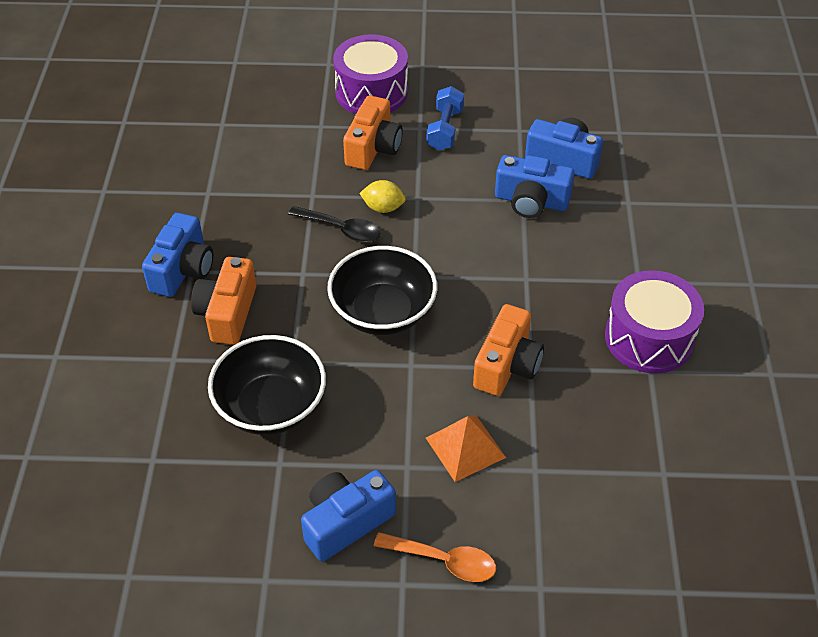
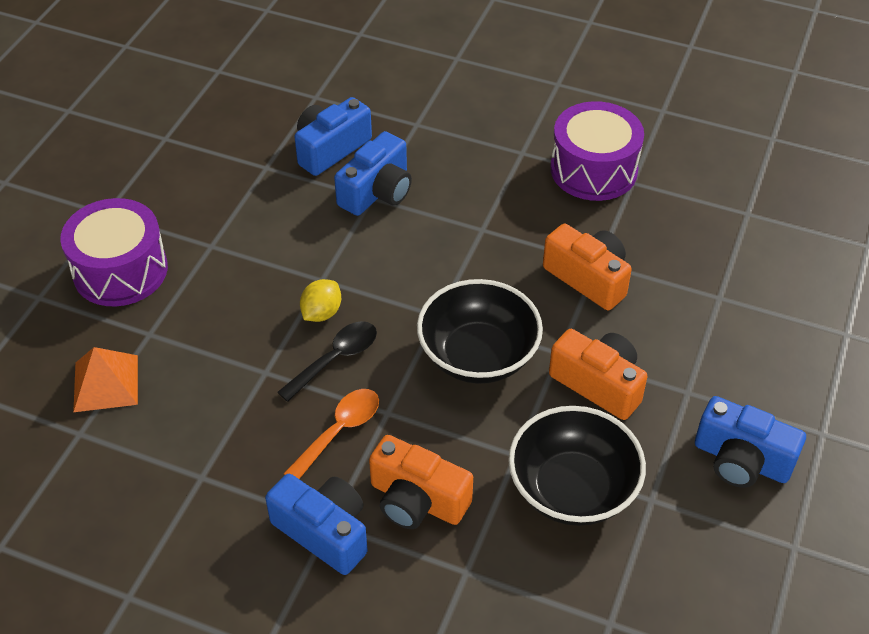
camera: 70 degrees left, 0 degrees up
blue camera [301,470,396,561] -> blue camera turned 45 degrees counterclockwise [695,396,806,488]
orange camera [343,96,403,170] -> orange camera moved to [549,329,648,420]
orange spoon [374,532,496,582] -> orange spoon moved to [283,389,379,479]
orange pyramid [426,415,506,482] -> orange pyramid moved to [73,347,138,412]
blue dumbbell [427,86,464,151] -> none

